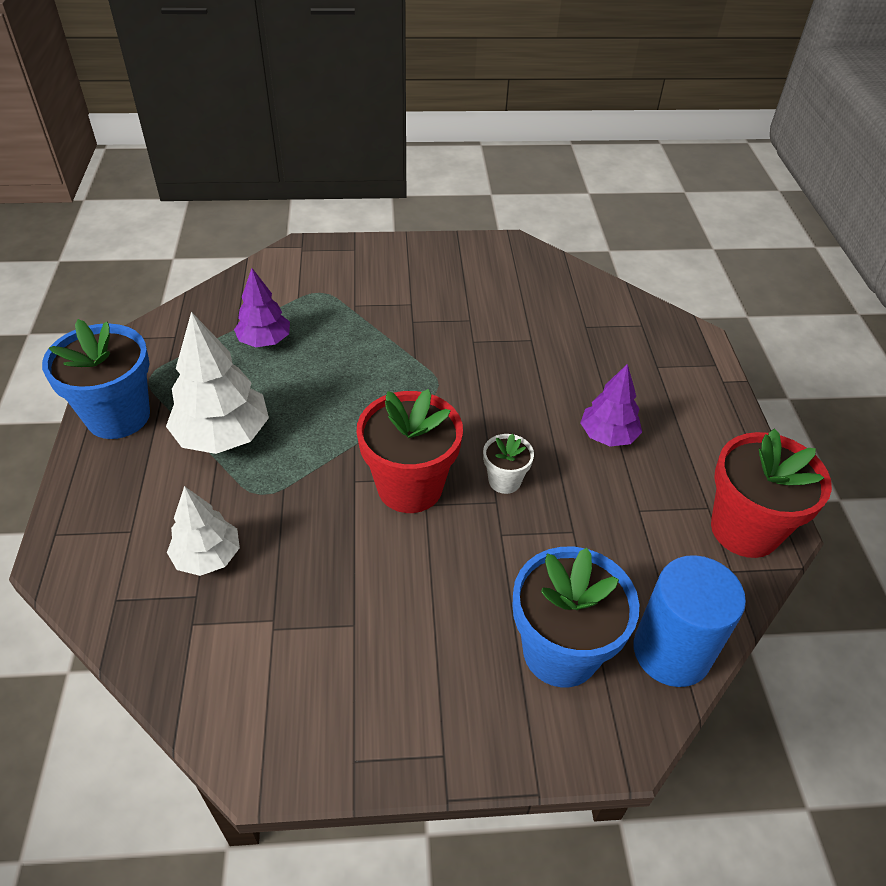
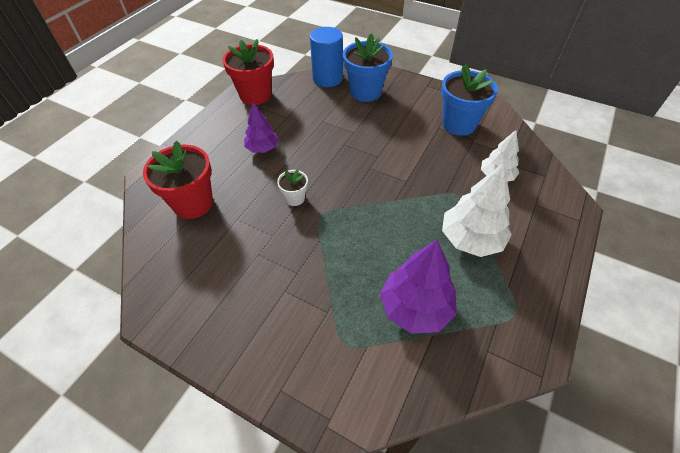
camera: 145 degrees left, 5 degrees up
blue flower pot [42,319,150,439] -> blue flower pot moved to [441,64,498,136]
purple tree [234,268,290,347] -> purple tree [380,240,457,333], size x1.58
red flower pot [356,389,463,513] -> red flower pot moved to [143,141,213,219]
white flower pot [483,434,534,494] -> white flower pot moved to [277,169,308,206]

